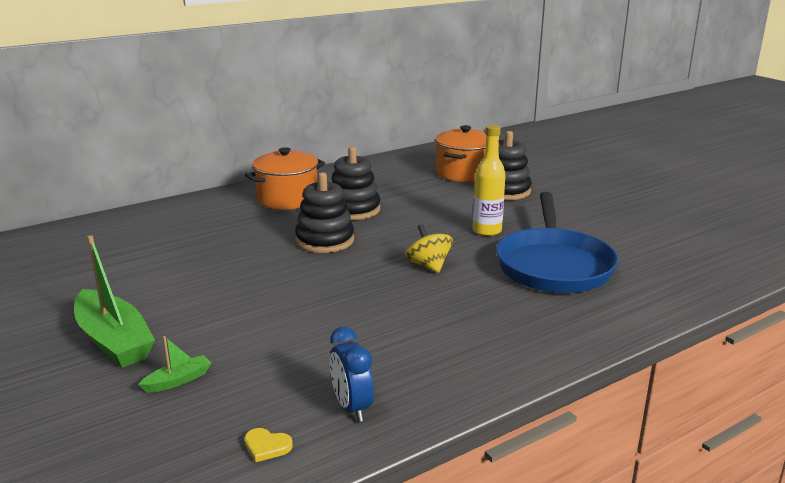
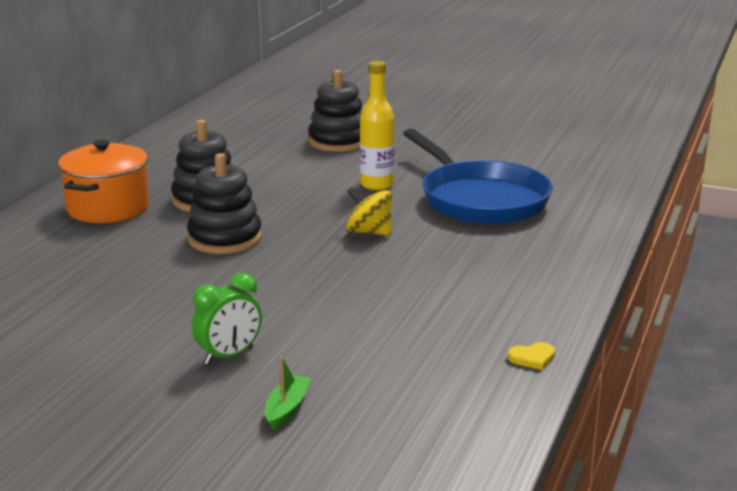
camera: 35 degrees left, 0 degrees up
green boat [74,235,155,368] -> none
yellow heart [244,428,293,462] -> yellow heart moved to [508,342,555,370]
blue clock [330,327,374,422] -> none
orange pot [435,125,486,182] -> none
none -> green clock [192,272,262,365]

